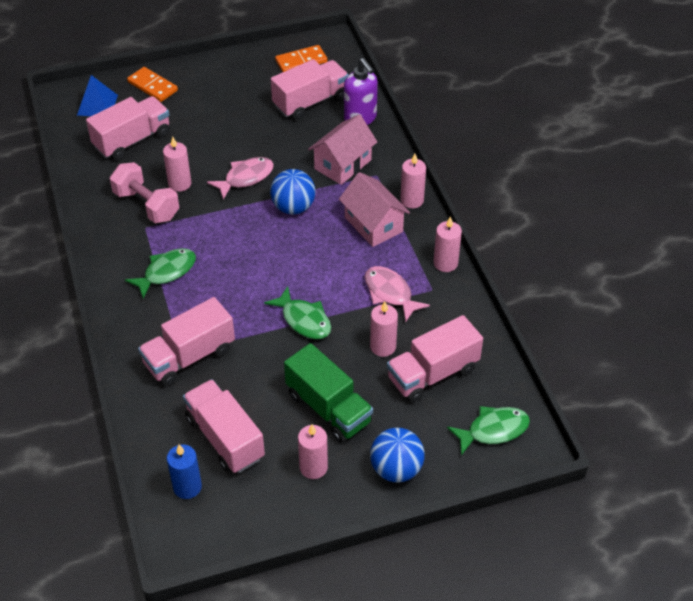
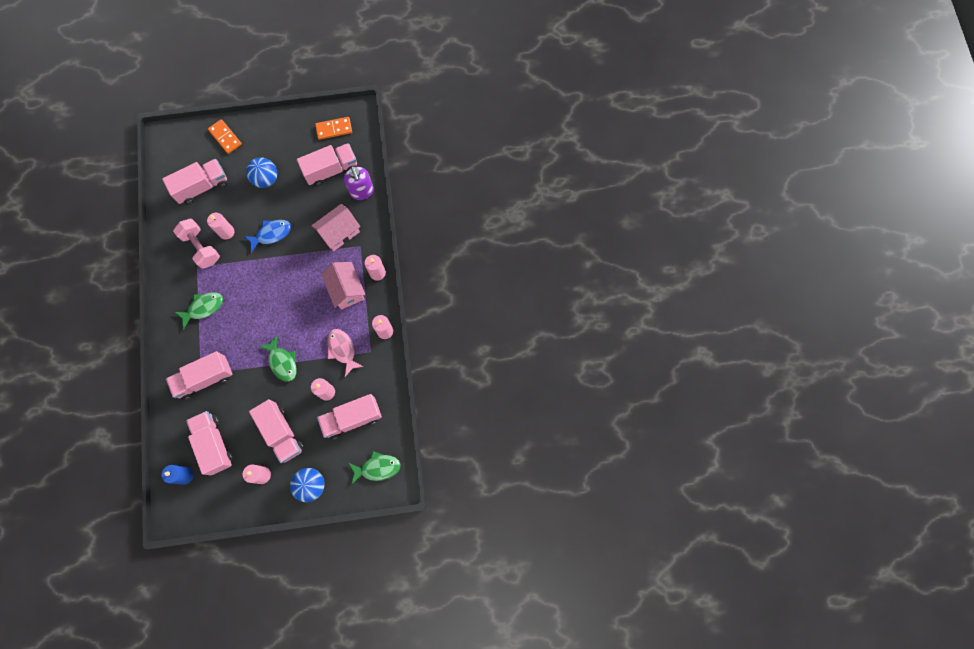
camera: 10 degrees right, 25 degrees up
blue pyramid [77,75,118,116] -> none
pink fish [207,157,274,200] -> blue fish [244,220,291,253]
blue ball [270,169,316,214] -> blue ball moved to [246,157,277,188]
green truck [284,343,373,443] -> pink truck [249,399,304,463]

